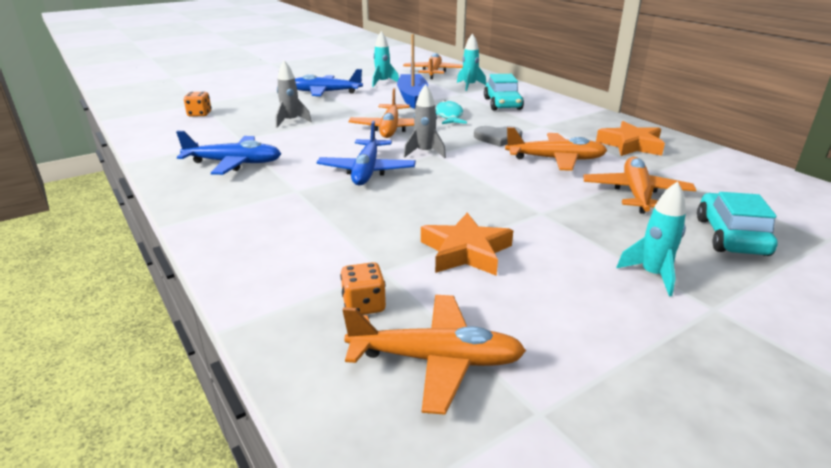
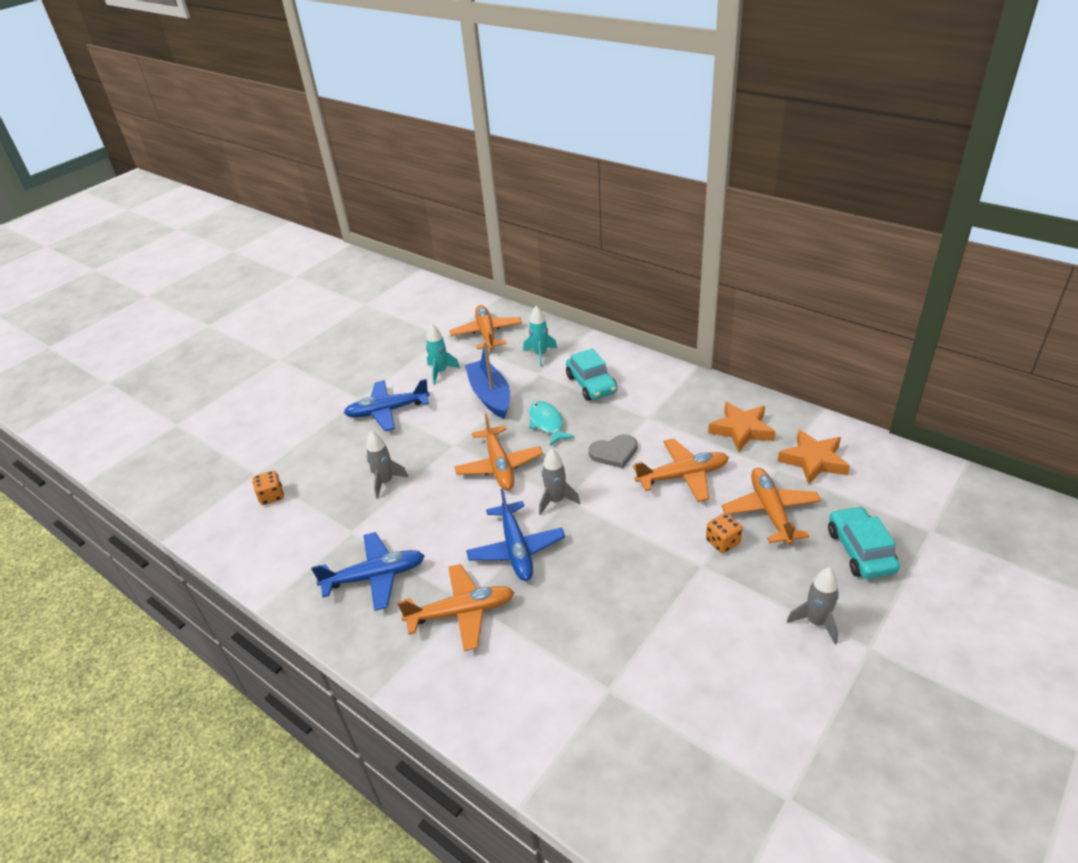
camera: 15 degrees left, 10 degrees up
orange dice [340,262,386,315] -> orange dice moved to [706,513,743,553]
orange plane [343,295,526,415] -> orange plane moved to [397,564,514,651]
orange star [421,213,513,276] -> orange star moved to [778,430,850,485]
turquoise rocket [616,181,686,296] -> grey rocket [787,568,839,644]

